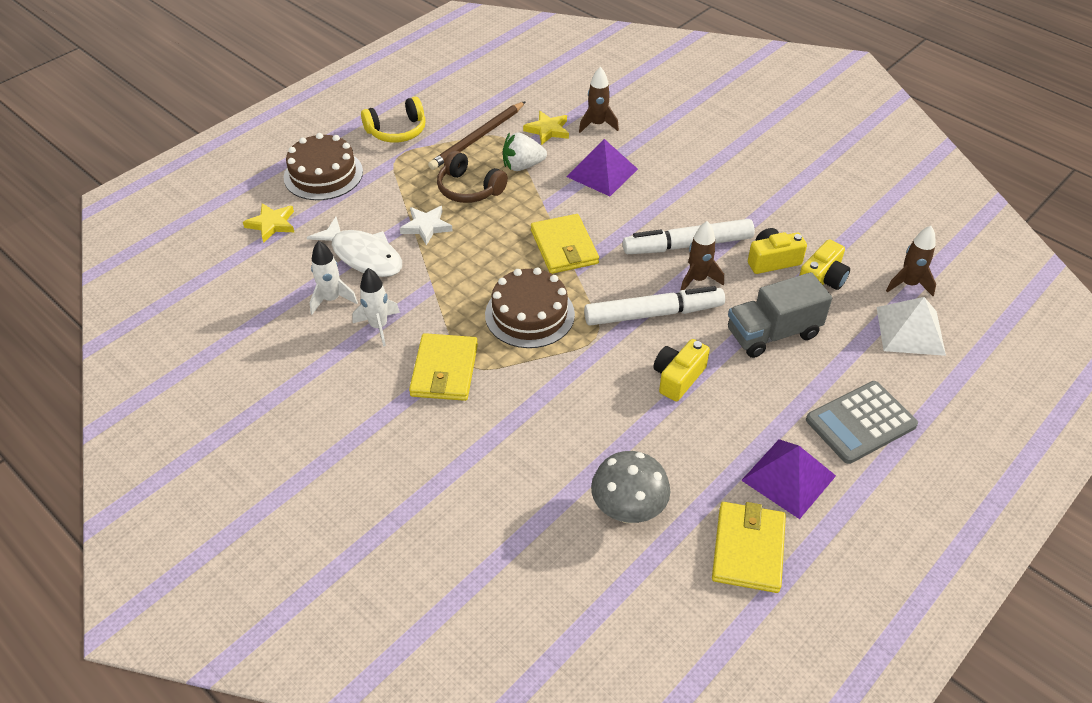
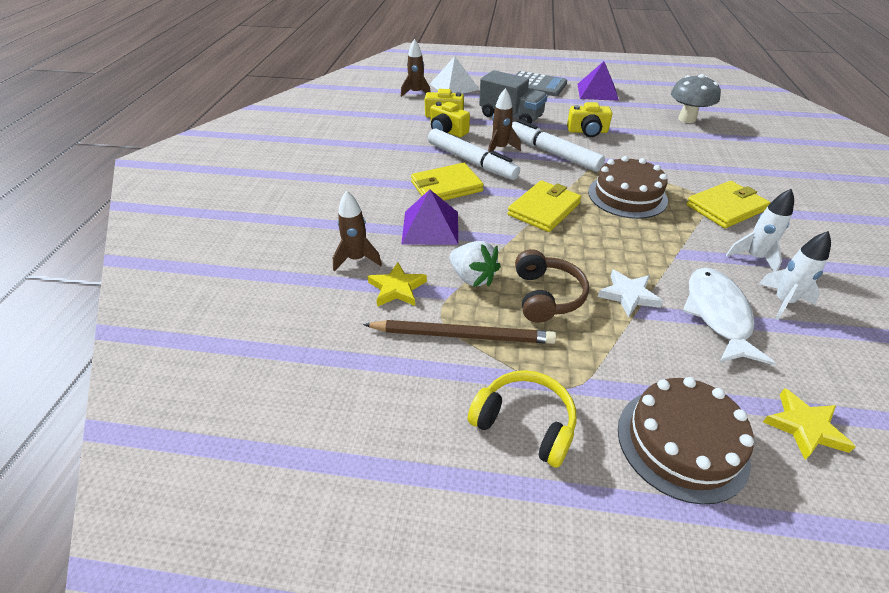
camera: 125 degrees left, 5 degrees down
yellow wallet [712,502,786,593] -> yellow wallet moved to [411,163,484,201]

